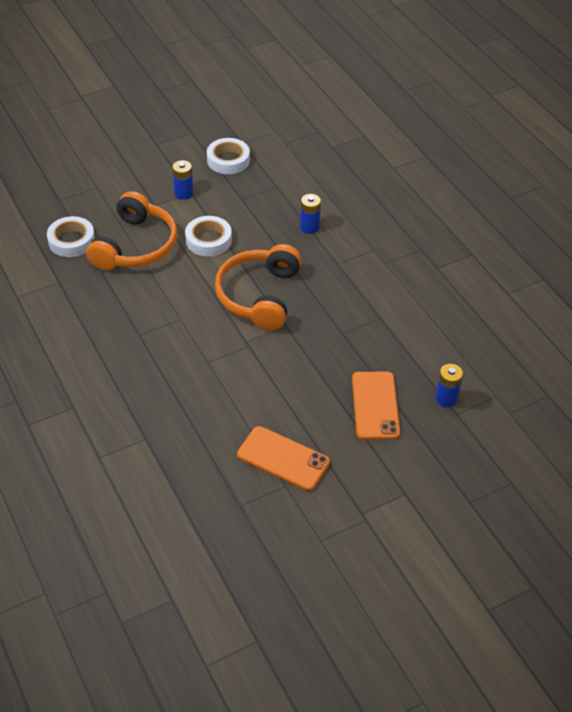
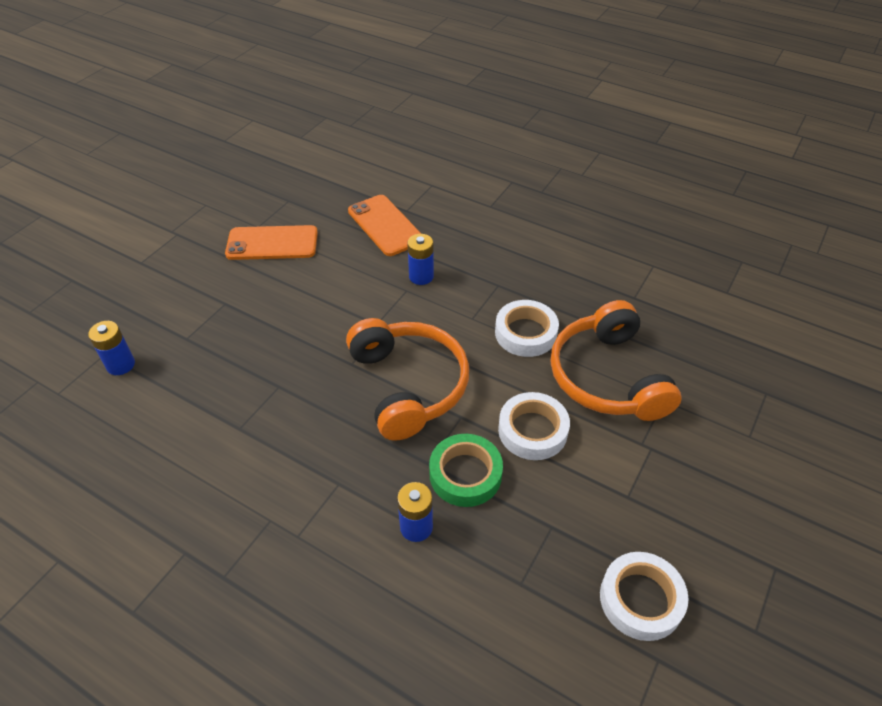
camera: 150 degrees right, 0 degrees up
white tape [47,216,95,257] -> white tape moved to [495,300,559,357]
blue battery [172,160,193,200] -> blue battery moved to [407,234,434,285]
orange phone [352,372,400,440] -> orange phone moved to [348,195,421,256]
none -> green tape [429,434,503,507]

